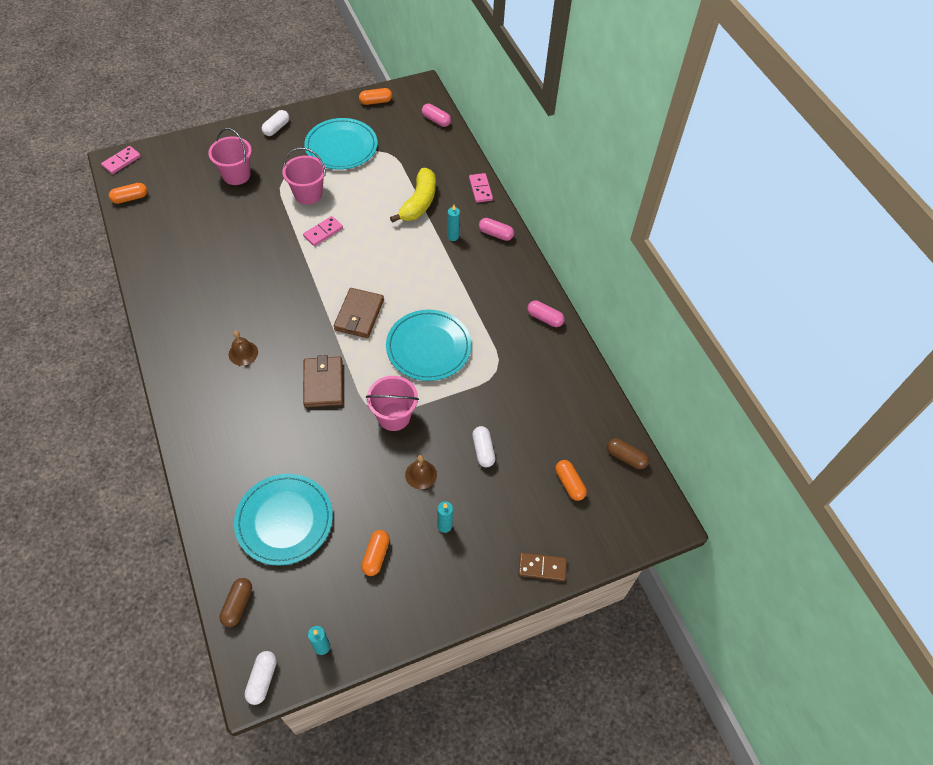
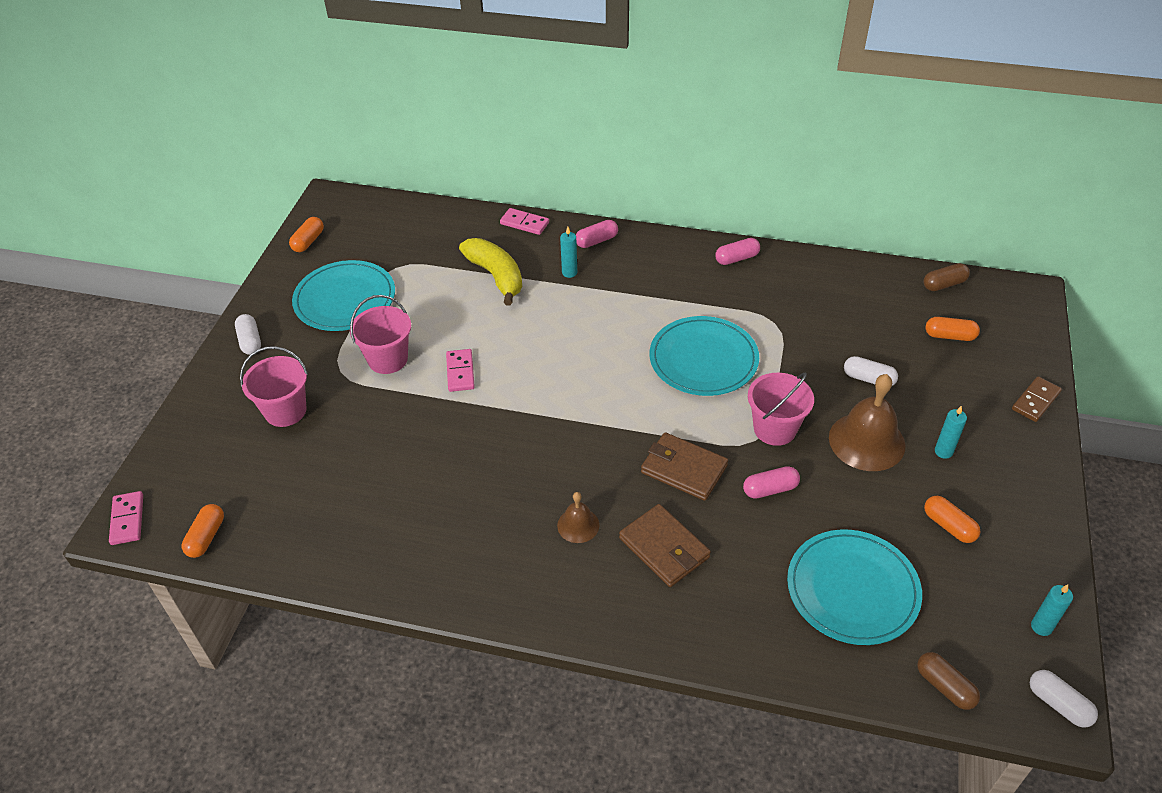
camera: 50 degrees left, 10 degrees down
brown wallet [333,288,384,338] -> brown wallet moved to [619,504,711,587]
brown bell [405,455,437,489] -> brown bell [829,374,906,471], size x1.89
pink capsule [422,104,451,127] -> pink capsule moved to [743,466,800,499]

